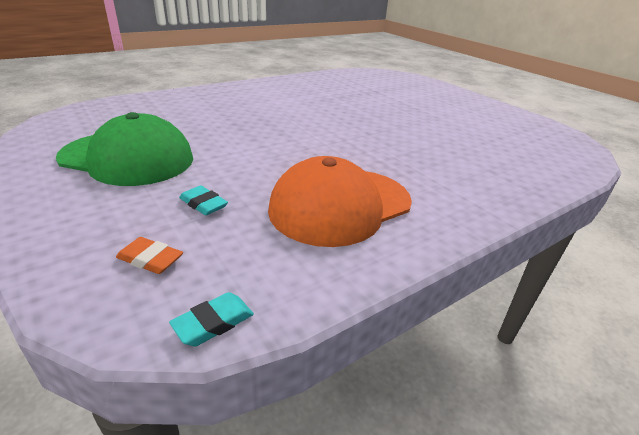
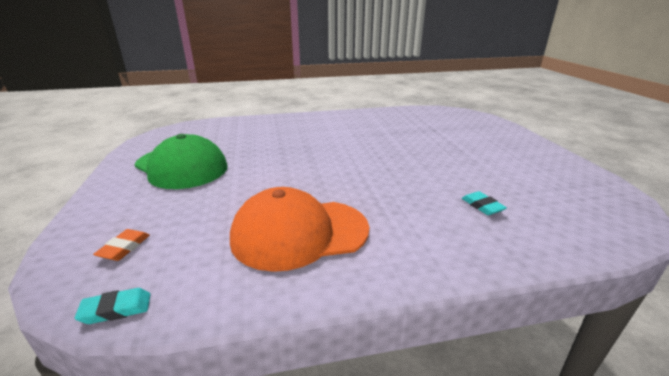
camera: 25 degrees right, 5 degrees down
orange eraser [116,237,183,274] -> orange eraser turned 60 degrees clockwise [93,229,150,261]
turquoise eraser [179,185,228,216] -> turquoise eraser moved to [462,191,507,215]

